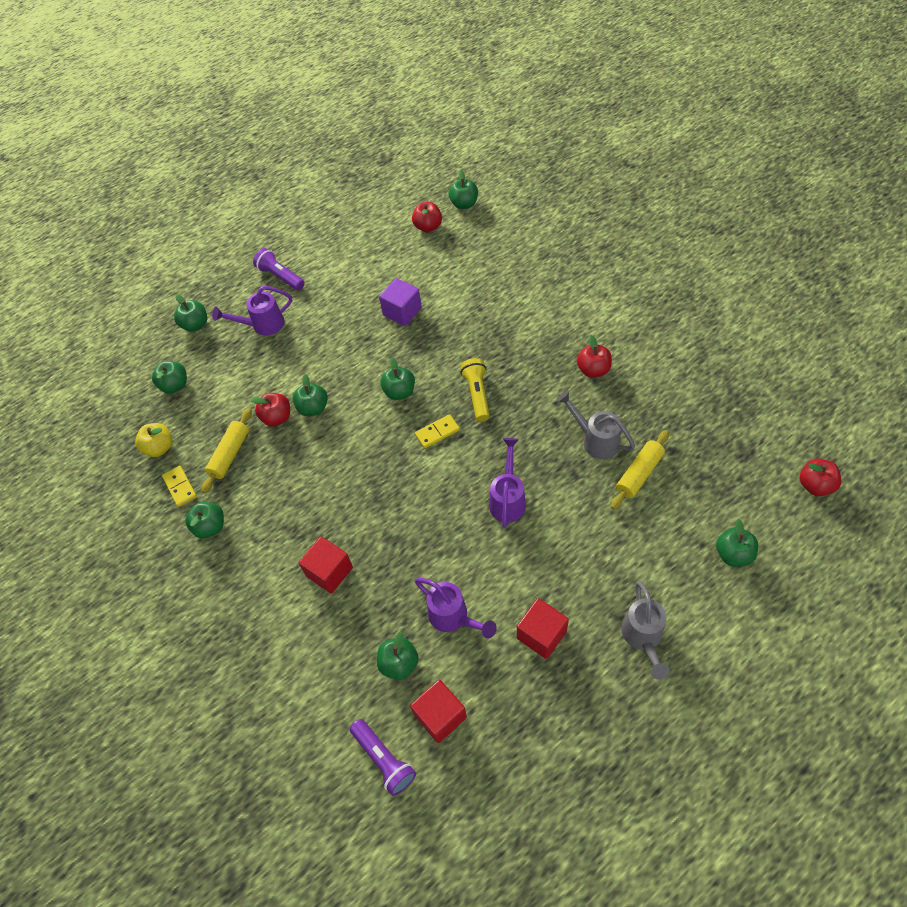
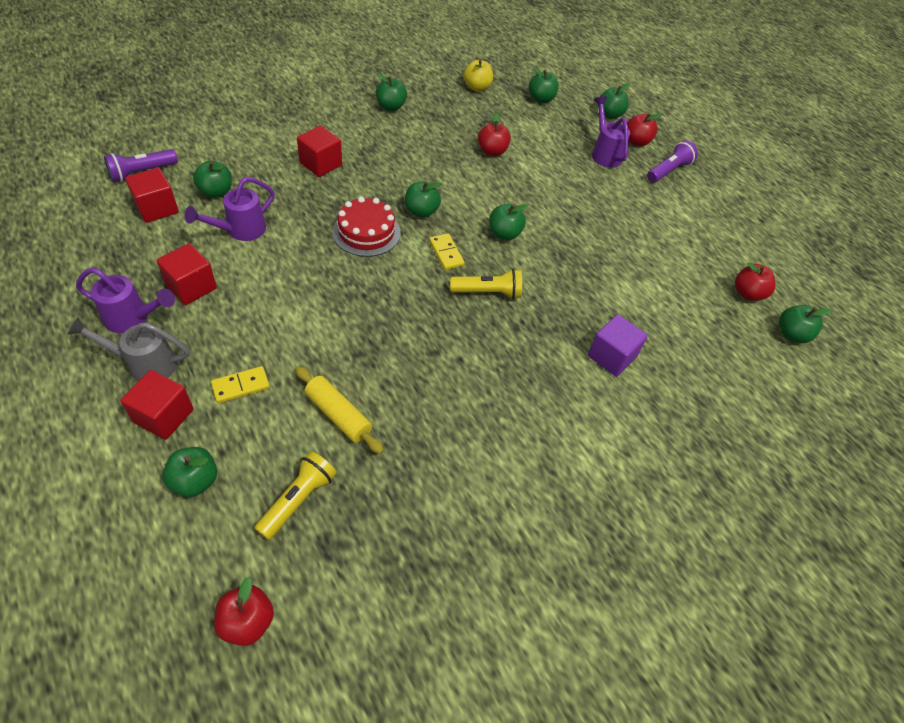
camera: 85 degrees right, 5 degrees down
yellow domino [162,466,197,507] -> yellow domino moved to [211,366,270,403]
yellow rolling pin [202,408,252,493] -> none
green apple [293,374,328,416] -> green apple moved to [405,181,442,218]
purple cube [379,278,422,326] -> purple cube moved to [588,314,648,377]
purple watering can [489,438,526,528] -> purple watering can moved to [76,267,175,333]
grey watering can [556,391,635,459] -> none
red apple [577,335,612,378] -> red apple moved to [627,113,662,146]
none -> red cube [120,370,194,440]
none -> yellow flashlight [254,451,337,540]
none -> red cake [332,196,401,257]

